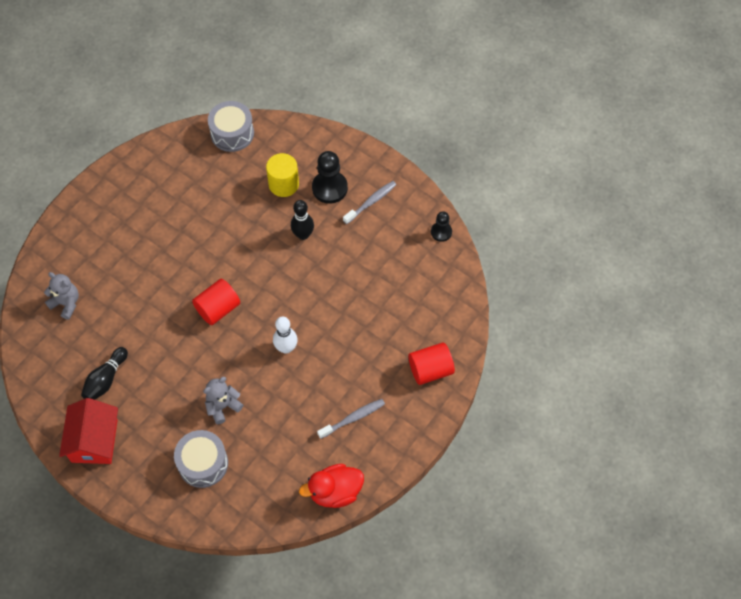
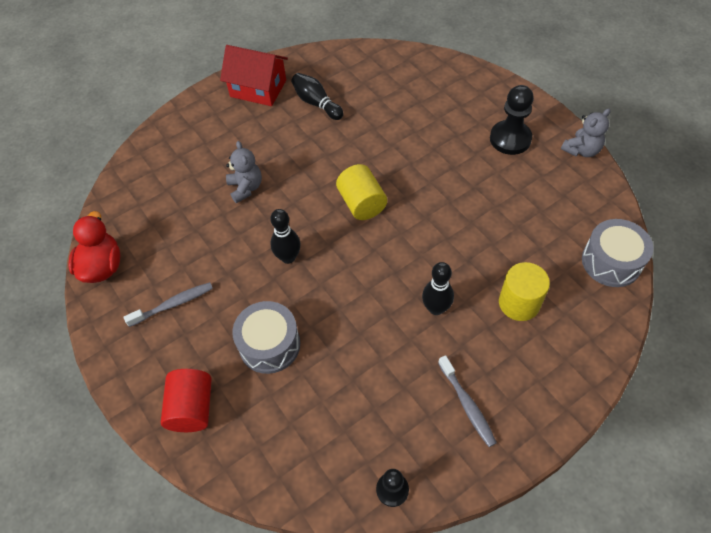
camera: 110 degrees right, 5 degrees down
grey teddy bear [44,272,79,320] -> grey teddy bear moved to [561,108,611,157]
grey drum [174,430,228,488] -> grey drum moved to [232,301,300,374]
red cylinder [192,279,240,325] -> yellow cylinder [336,164,387,220]
white bowling pin [273,317,298,354] -> black bowling pin [270,209,301,264]
black pawn [312,151,348,204] -> black pawn moved to [490,85,534,155]
grey toothbrush [317,399,385,439] -> grey toothbrush turned 105 degrees counterclockwise [124,282,213,327]

